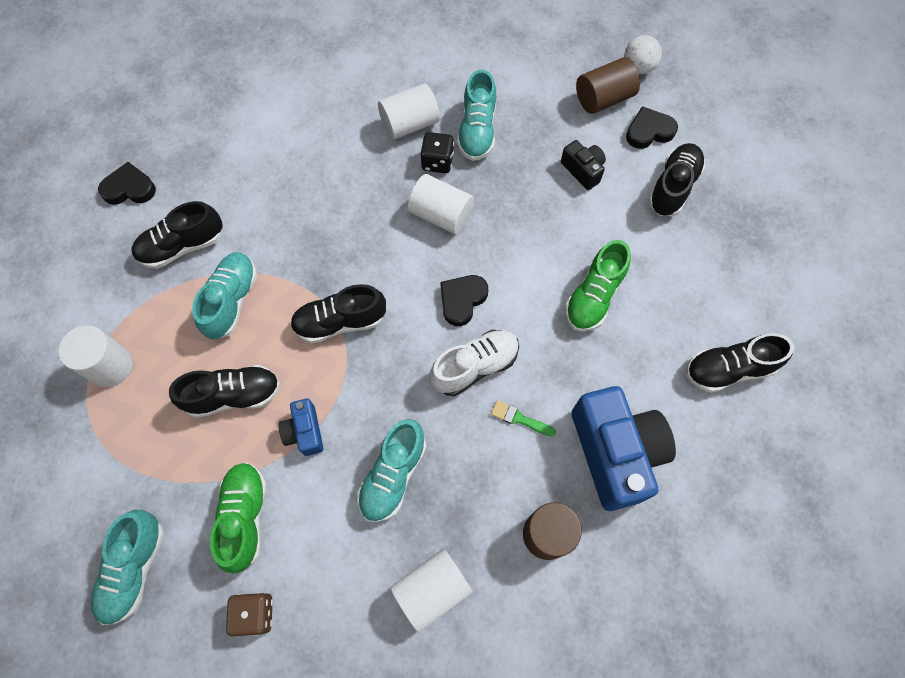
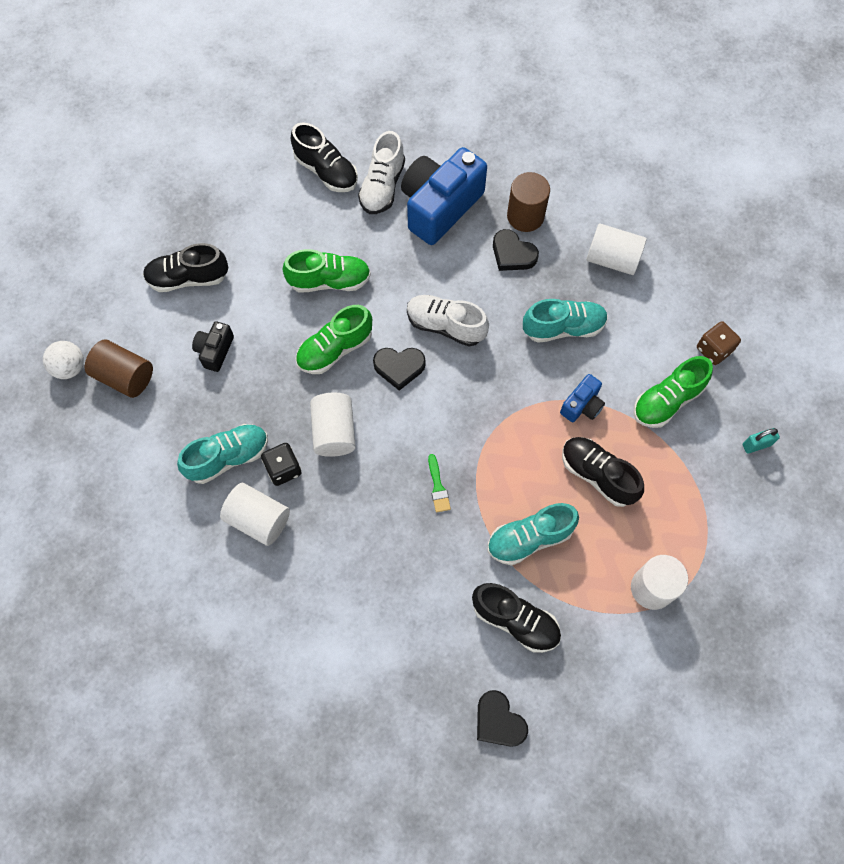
camera: 125 degrees left, 0 degrees up
turquoise shoe [91,510,164,625] -> turquoise padlock [743,428,780,453]
black shoe [290,284,386,343] -> none
green brush [491,400,556,437] -> green brush moved to [428,454,451,513]
black heart [626,106,678,149] -> black heart moved to [493,229,539,271]
none -> green shoe [296,305,372,374]
none -> white shoe [358,131,405,214]

